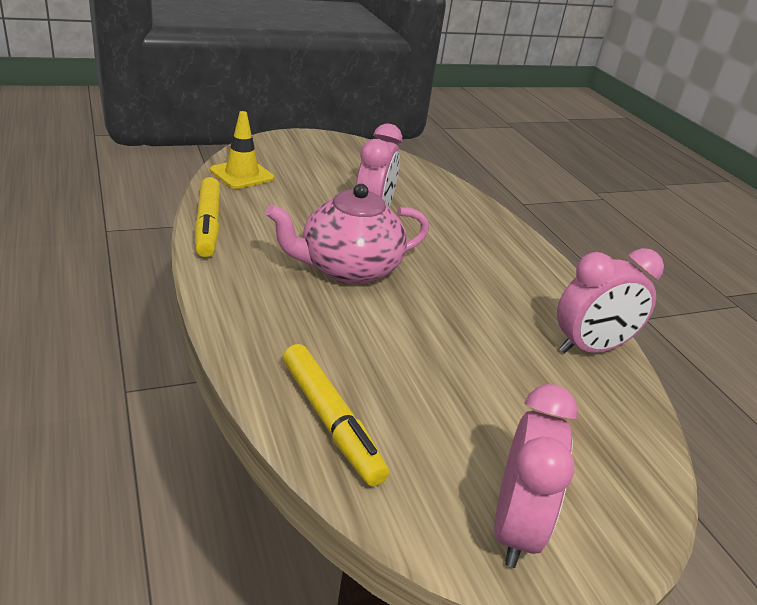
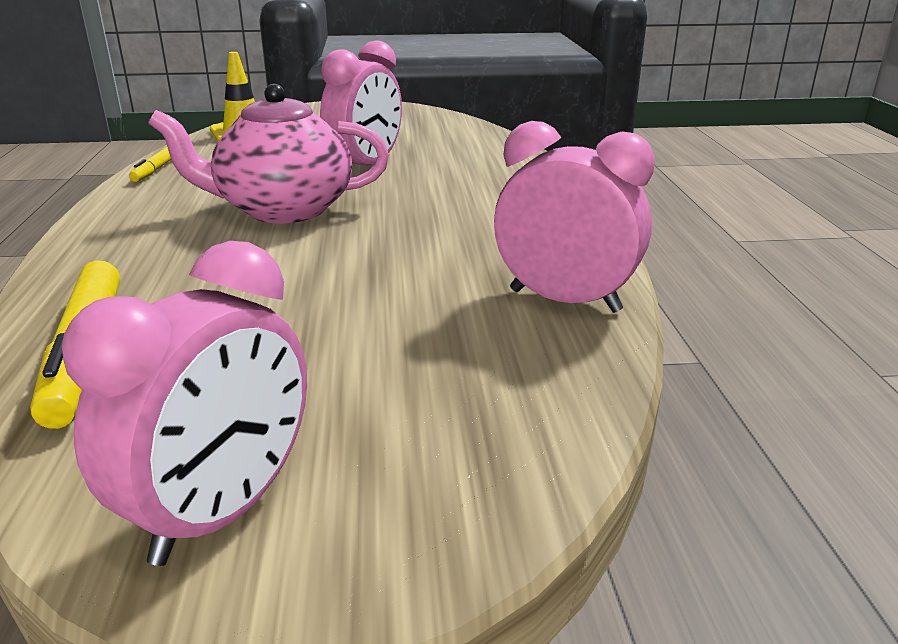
camera: 20 degrees right, 5 degrees down
yellow marker [195,177,220,257] -> yellow marker [129,147,171,182], size x0.51
pink clock [557,248,664,353] -> pink clock turned 150 degrees counterclockwise [494,121,655,313]

